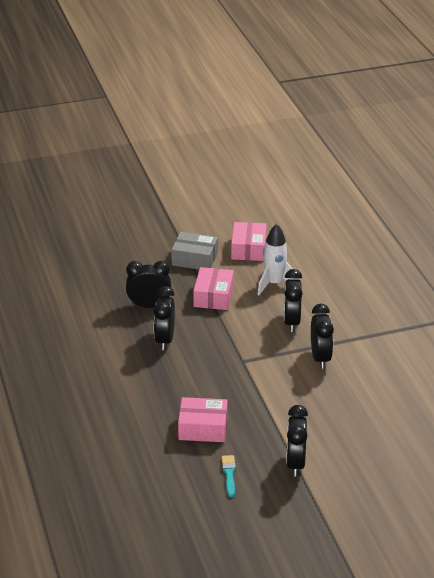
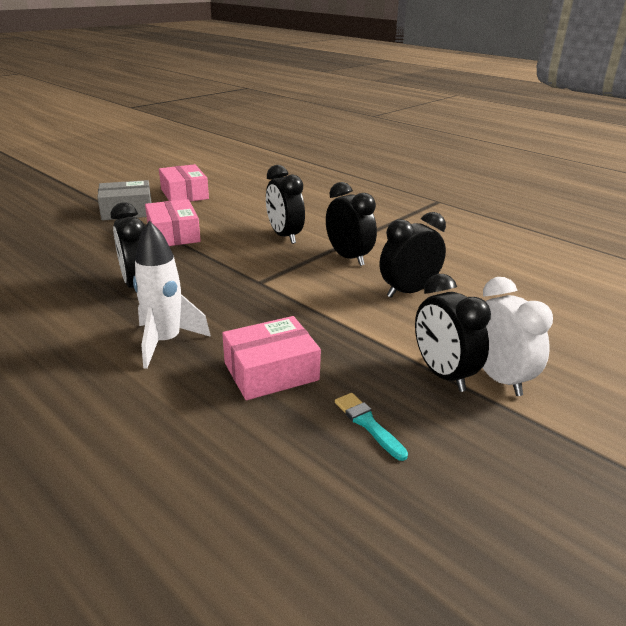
camera: 30 degrees left, 5 degrees down
black clock [126,261,171,308] -> black clock moved to [380,212,446,298]
white rocket [258,224,299,295] -> white rocket moved to [133,221,211,369]
none -> white clock [483,277,553,396]

